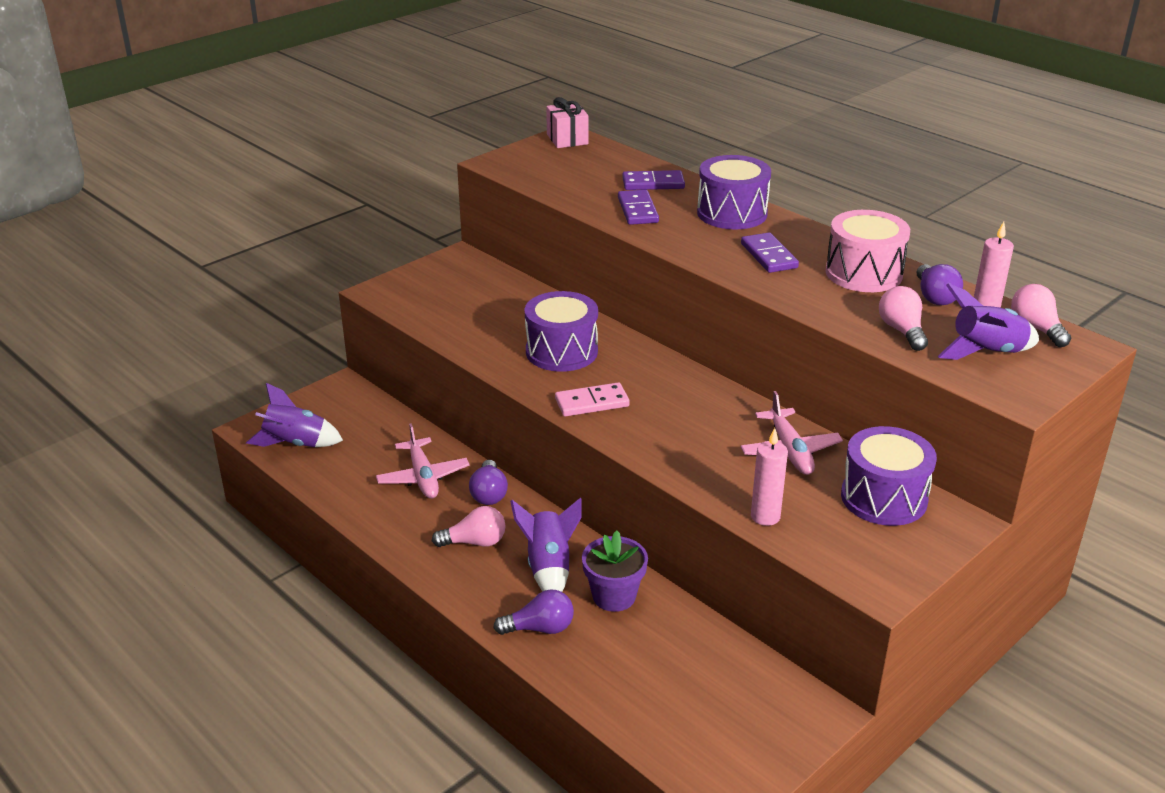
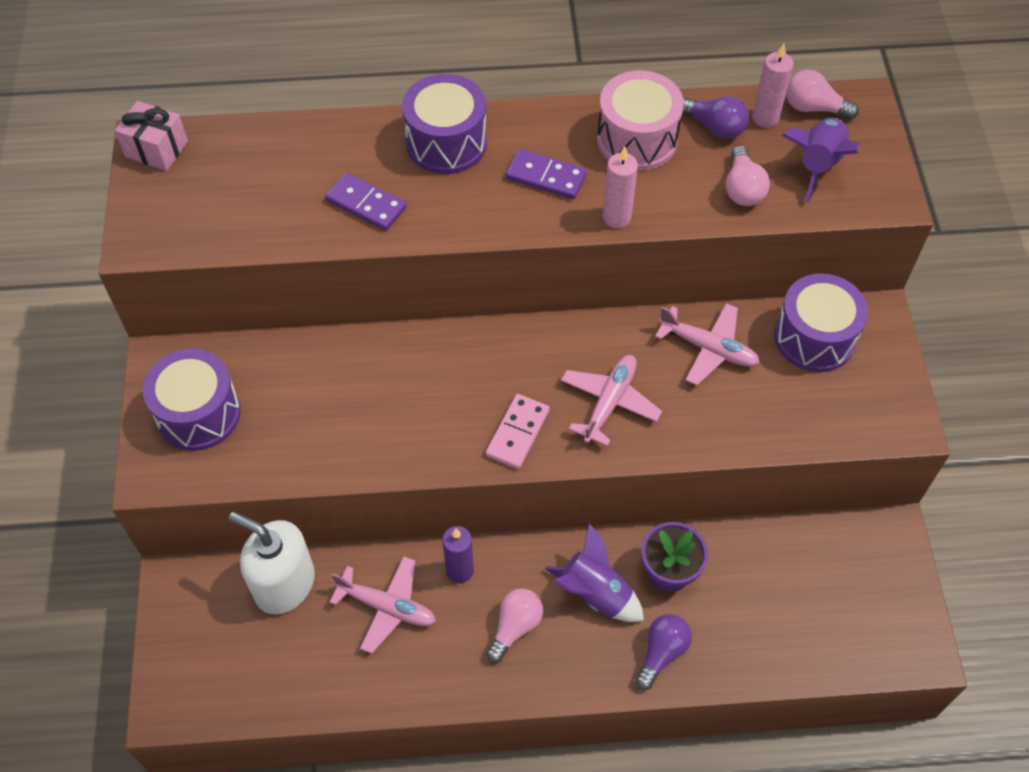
camera: 50 degrees left, 25 degrees up
purple rocket [246,383,343,447] -> none
purple light bulb [469,460,508,505] -> purple candle [442,526,474,583]
purple drum [525,291,598,372] -> purple drum moved to [143,349,241,451]
purple domino [622,170,685,190] -> none
pink candle [751,428,788,526] -> pink candle moved to [603,146,638,228]
pink light bulb [879,286,928,351] -> pink light bulb turned 120 degrees counterclockwise [726,146,770,206]
none -> white soap dispenser [229,512,315,614]
none -> pink plane [561,355,662,447]

